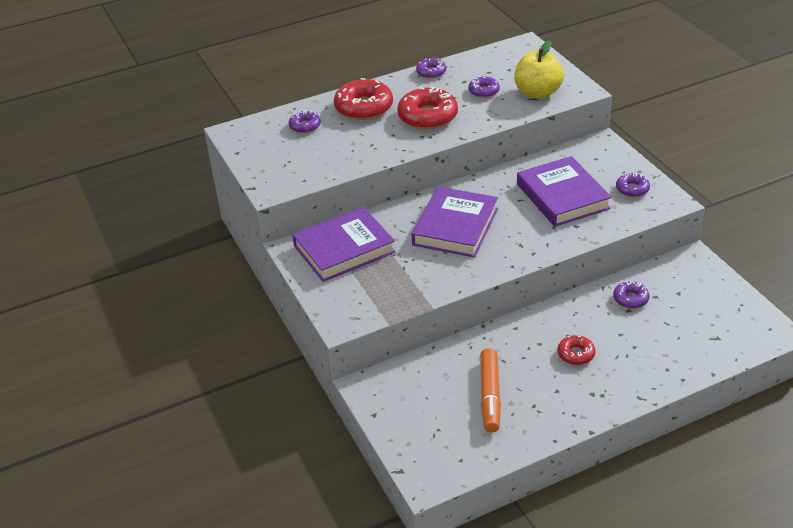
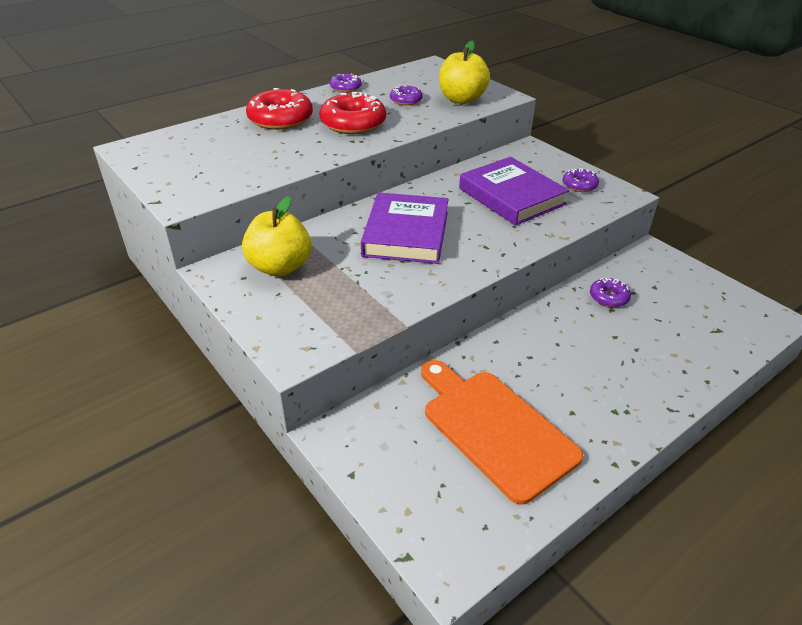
camera: 15 degrees left, 0 degrees up
purple donut [289,110,321,133] -> none
purple book [292,207,396,282] -> yellow apple [242,196,311,277]
orange marker [480,348,501,432] -> orange cutting board [421,360,583,505]
red donut [558,335,595,365] -> none

